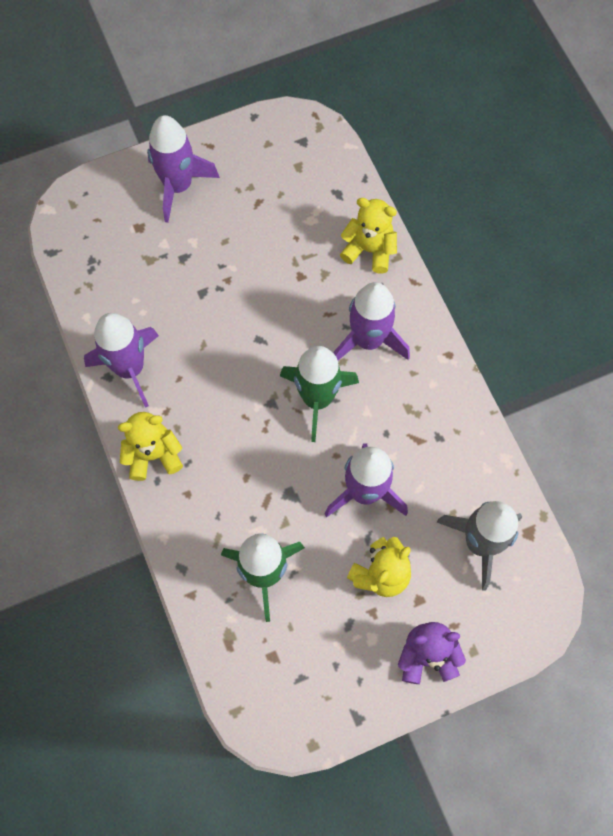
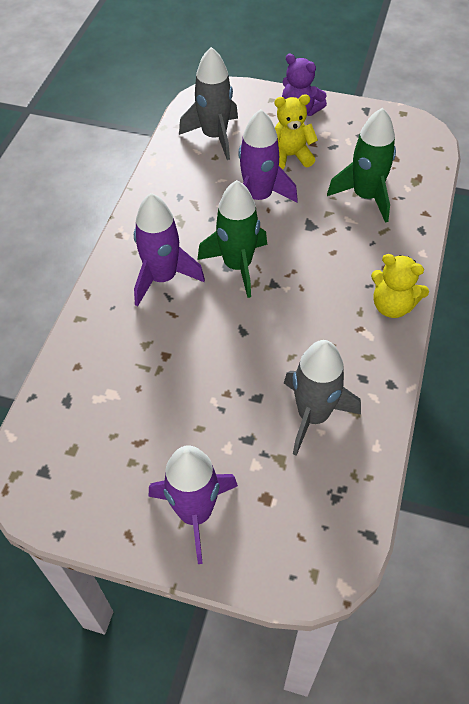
camera: 140 degrees left, 15 degrees down
purple rocket [84,313,159,408] -> none
yellow teddy bear [340,198,397,274] -> none
none -> grey rocket [284,340,361,456]

